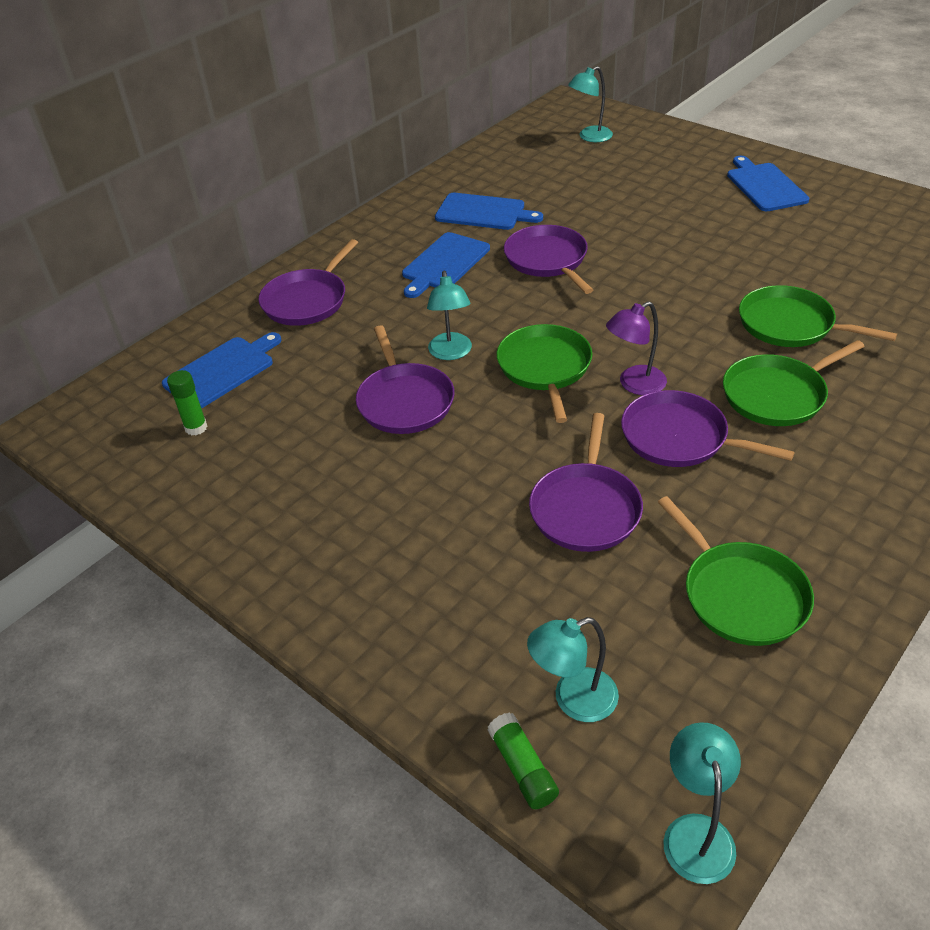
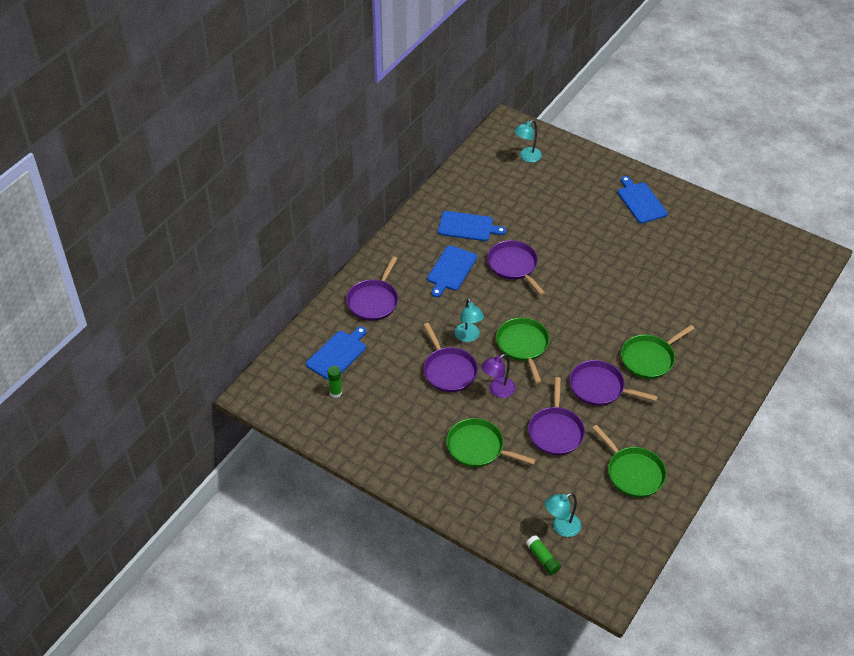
camera: 10 degrees left, 5 degrees up
purple lamp [606,301,667,395] -> purple lamp moved to [481,354,516,398]
turquoise lamp [663,722,741,884] -> none
green pan [739,285,897,347] -> green pan moved to [446,418,536,467]

